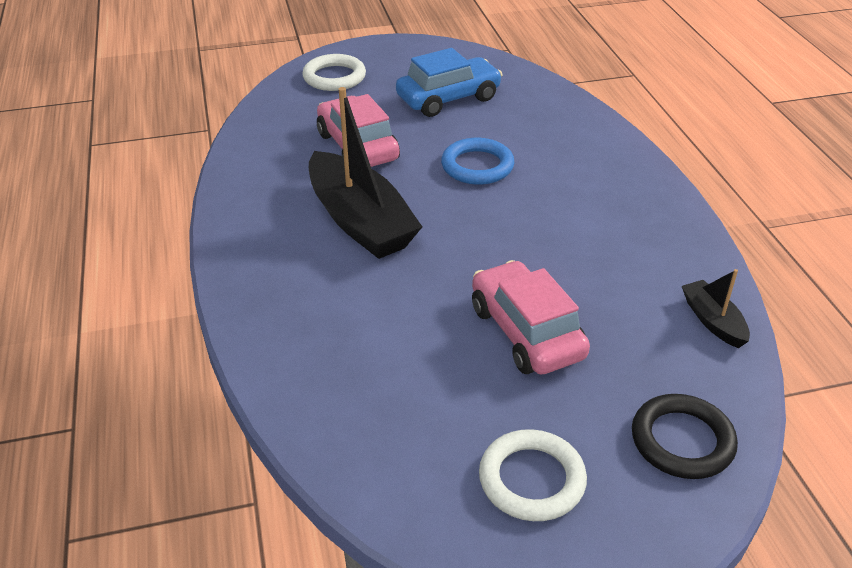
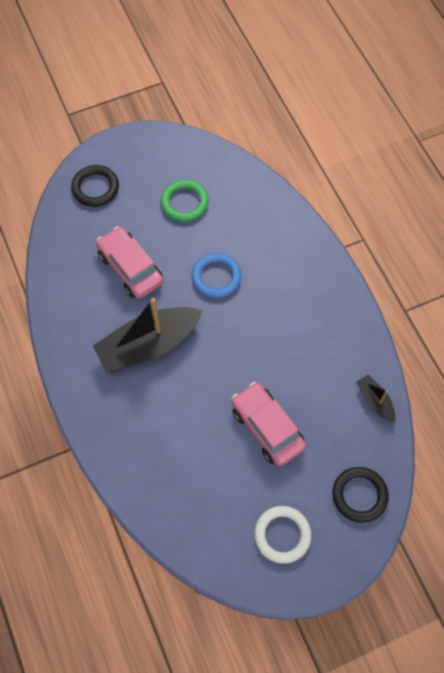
camera: 10 degrees left, 25 degrees up
white ring [302,54,366,91] -> black ring [71,165,119,207]
black boat [309,87,422,259] -> black boat turned 105 degrees clockwise [93,298,203,373]
blue car [396,48,503,117] -> green ring [161,180,209,222]

